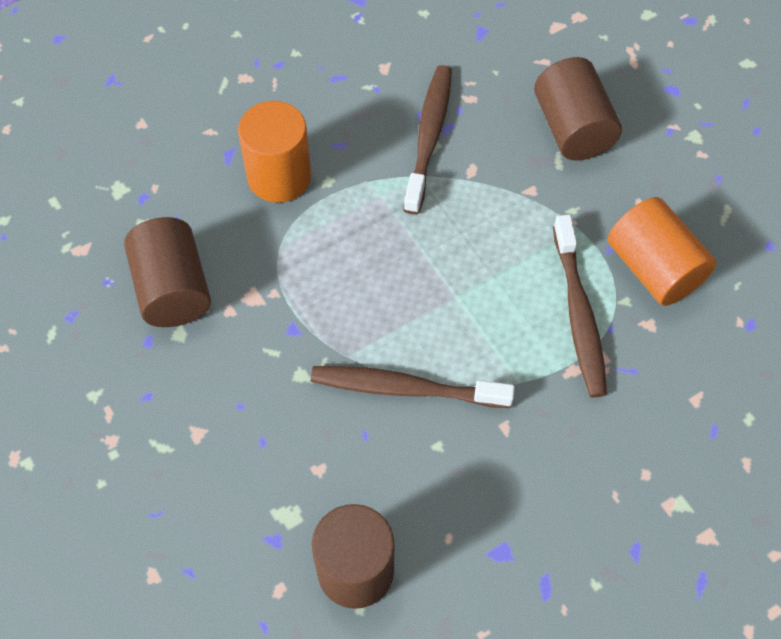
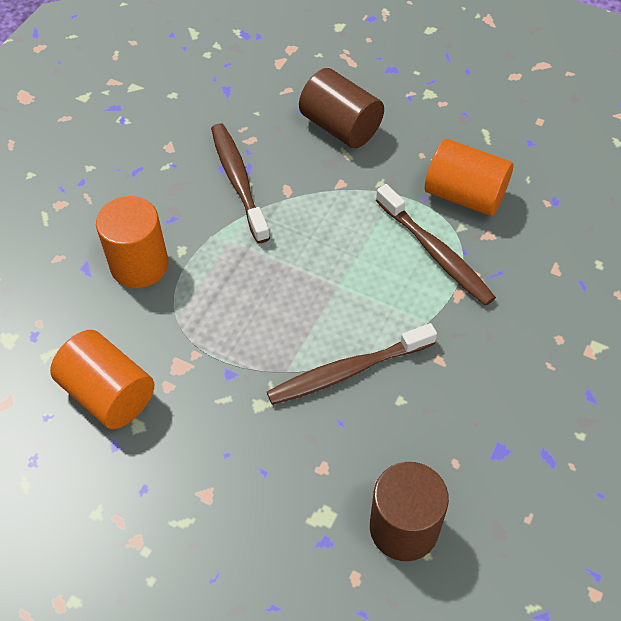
camera: 30 degrees left, 5 degrees down
brown cylinder [124,217,211,327] -> orange cylinder [50,330,154,429]

